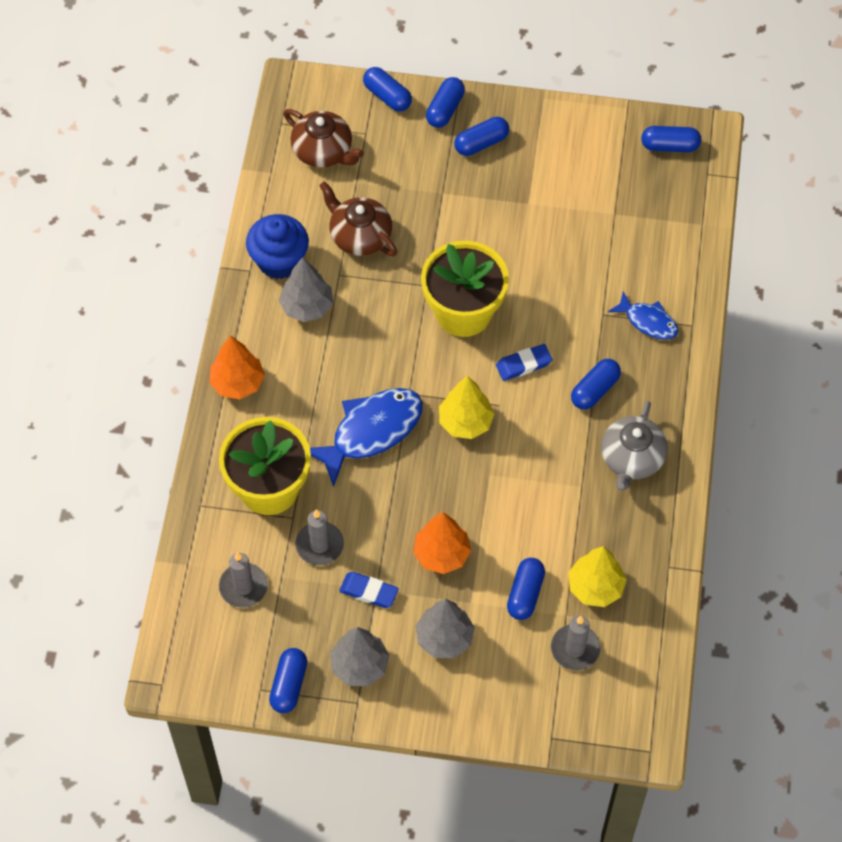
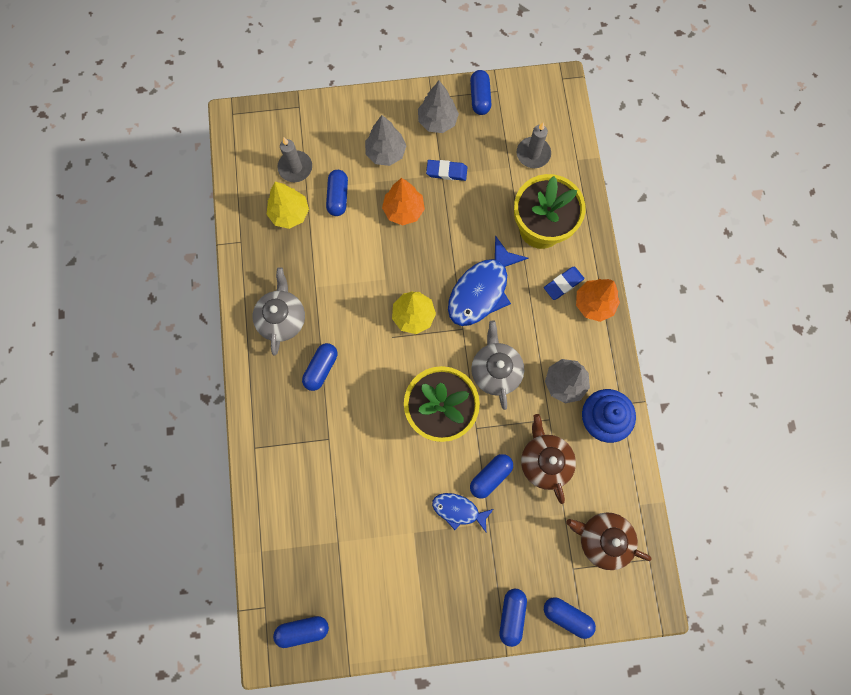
camera: 165 degrees right, 15 degrees up
grey candle [295,509,344,565] -> none
brown teapot [319,181,397,256] -> brown teapot turned 135 degrees counterclockwise [521,414,576,504]
blue capsule [454,117,509,156] -> blue capsule moved to [470,454,513,498]
blue eraser [496,344,552,381] -> blue eraser moved to [544,267,585,300]
blue fish [608,291,678,340] -> blue fish moved to [432,493,494,532]
none -> grey teapot [471,320,524,410]

